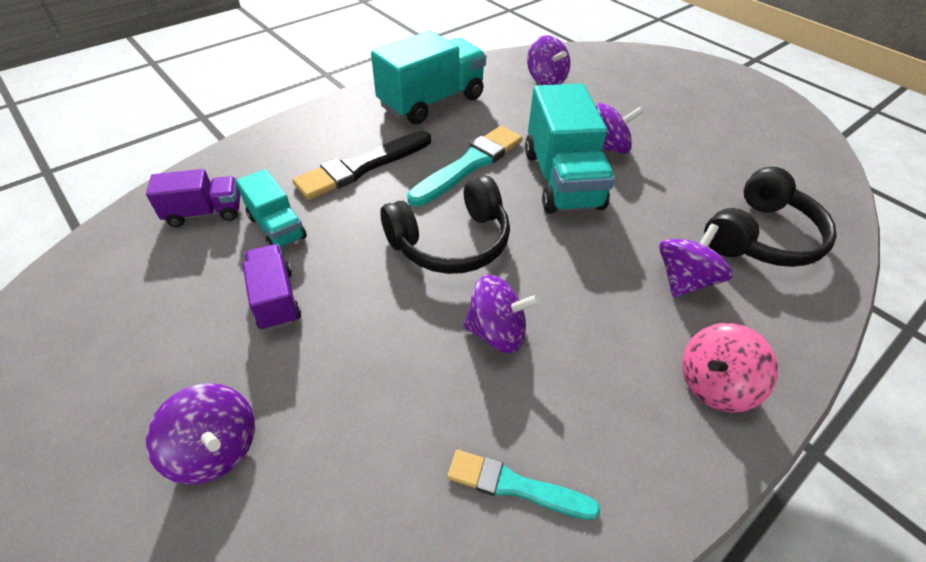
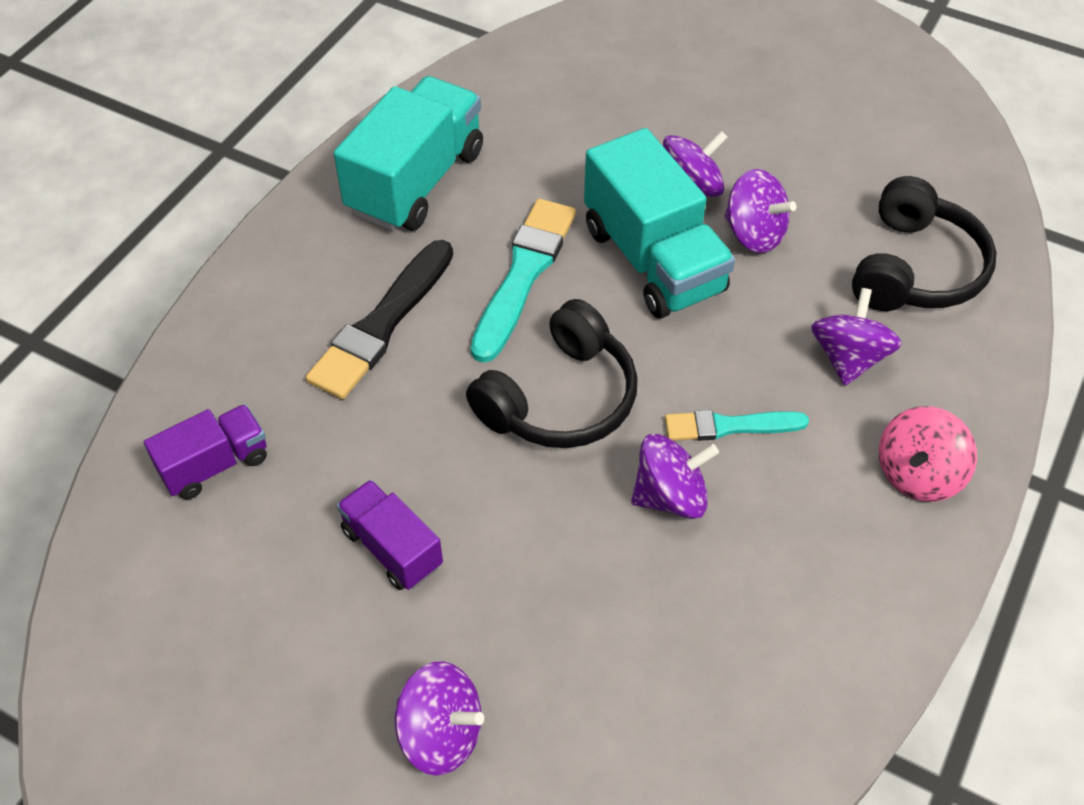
camera: 20 degrees left, 5 degrees up
turquoise truck [236,169,307,248] -> none
turquoise brush [447,450,600,520] -> turquoise brush moved to [665,410,809,441]
purple spinning top [527,35,570,85] -> purple spinning top moved to [724,169,796,253]

